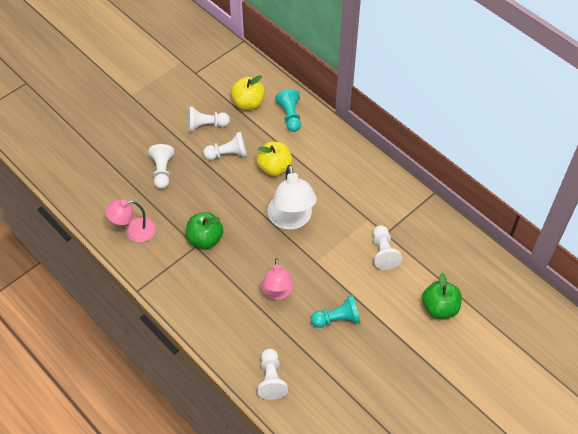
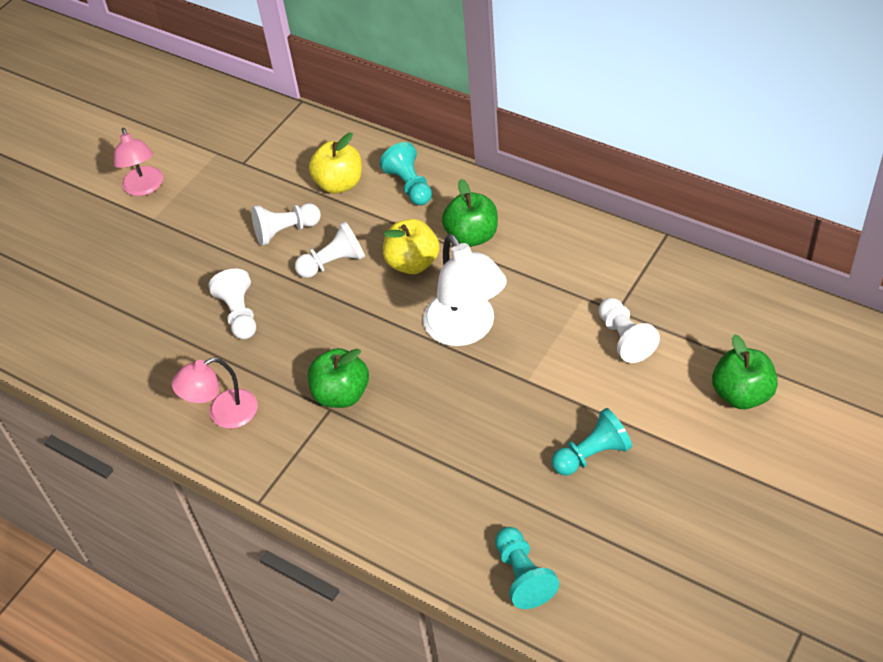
camera: 10 degrees left, 5 degrees down
white pawn [257,349,288,400] -> turquoise pawn [495,527,559,609]
pink lamp [262,258,293,300] -> pink lamp moved to [114,128,163,196]
none -> green apple [442,179,498,247]

